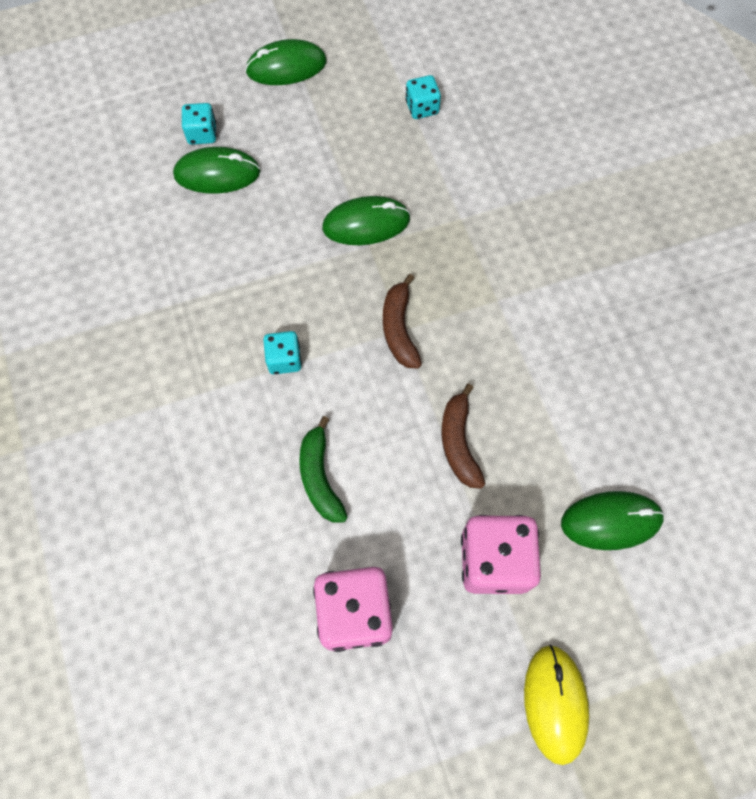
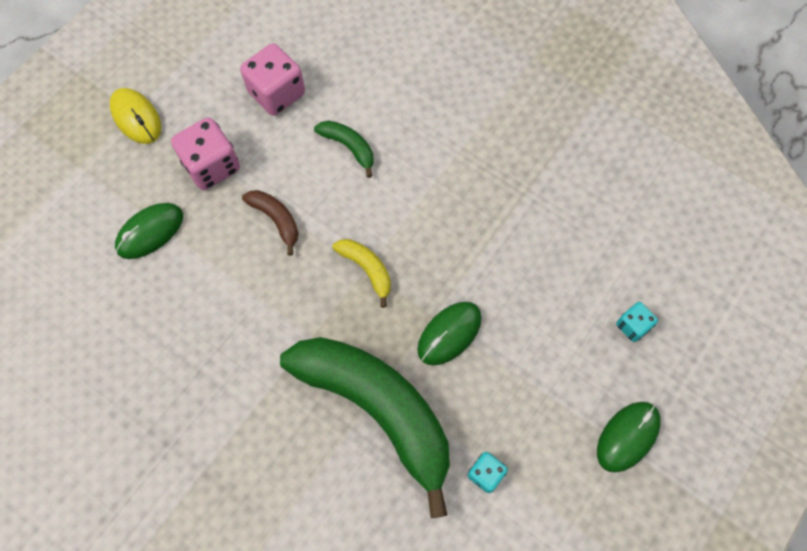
camera: 145 degrees right, 0 degrees up
green mouse [173,147,260,194] -> none
turquoise dice [263,331,302,375] -> none
brown banana [383,274,422,368] -> yellow banana [332,239,391,308]
none -> green banana [280,337,450,518]

